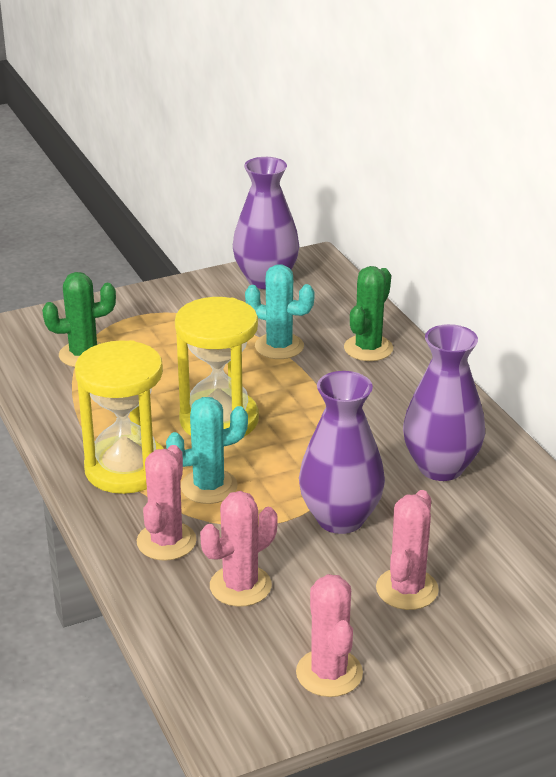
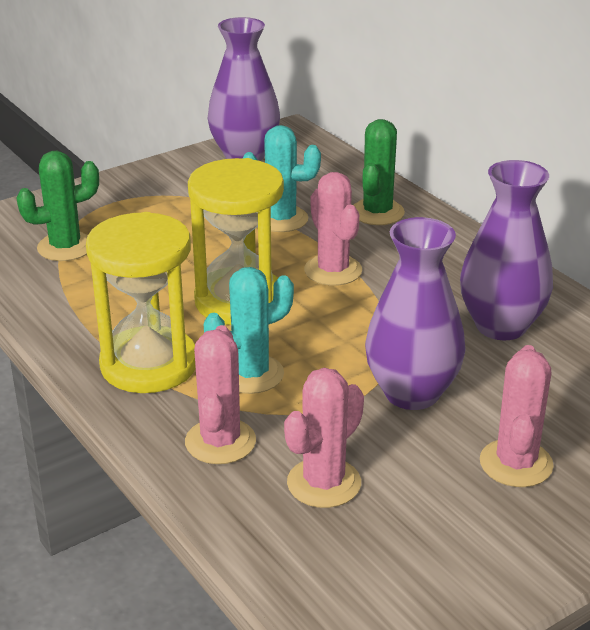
camera: 10 degrees left, 0 degrees up
pink cactus [296,574,363,697] -> pink cactus moved to [304,172,362,286]

